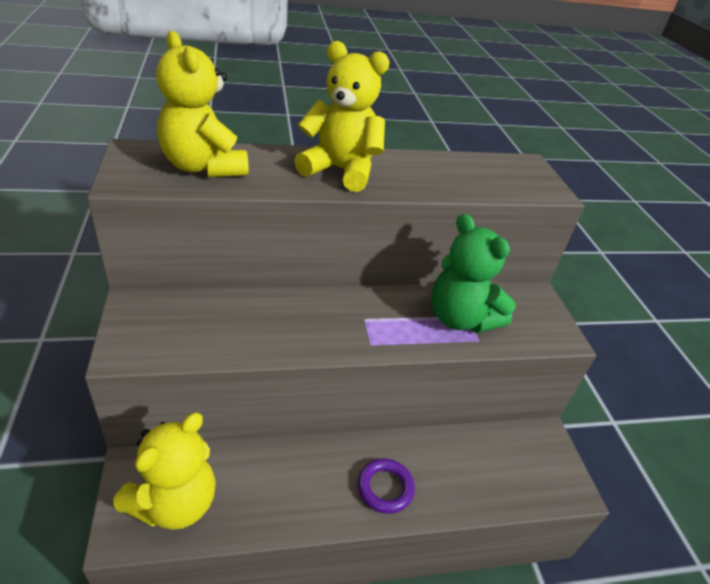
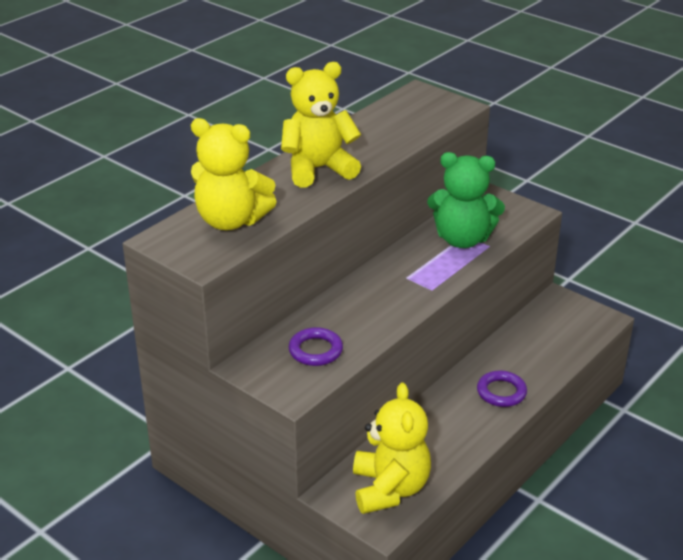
camera: 35 degrees left, 5 degrees down
none -> purple ring [288,327,343,366]

